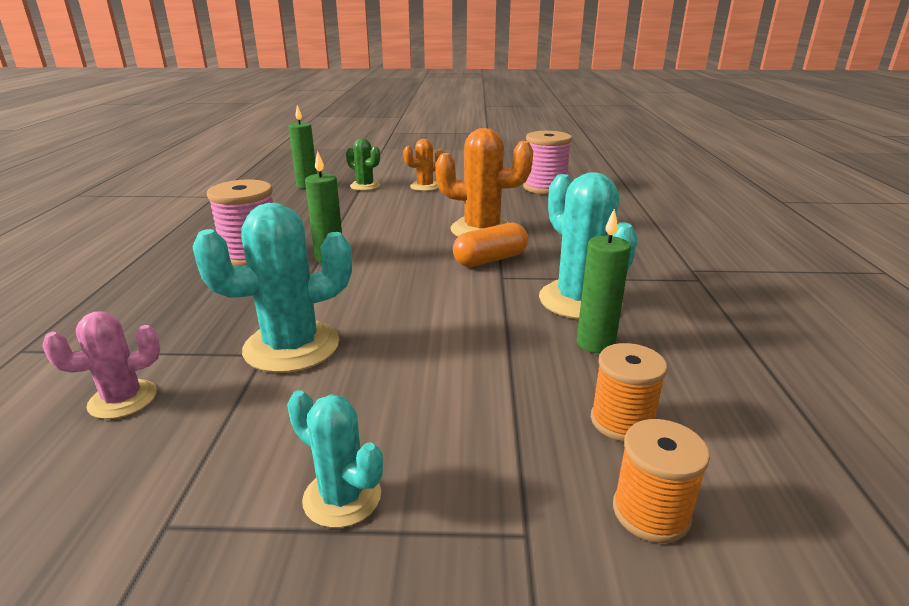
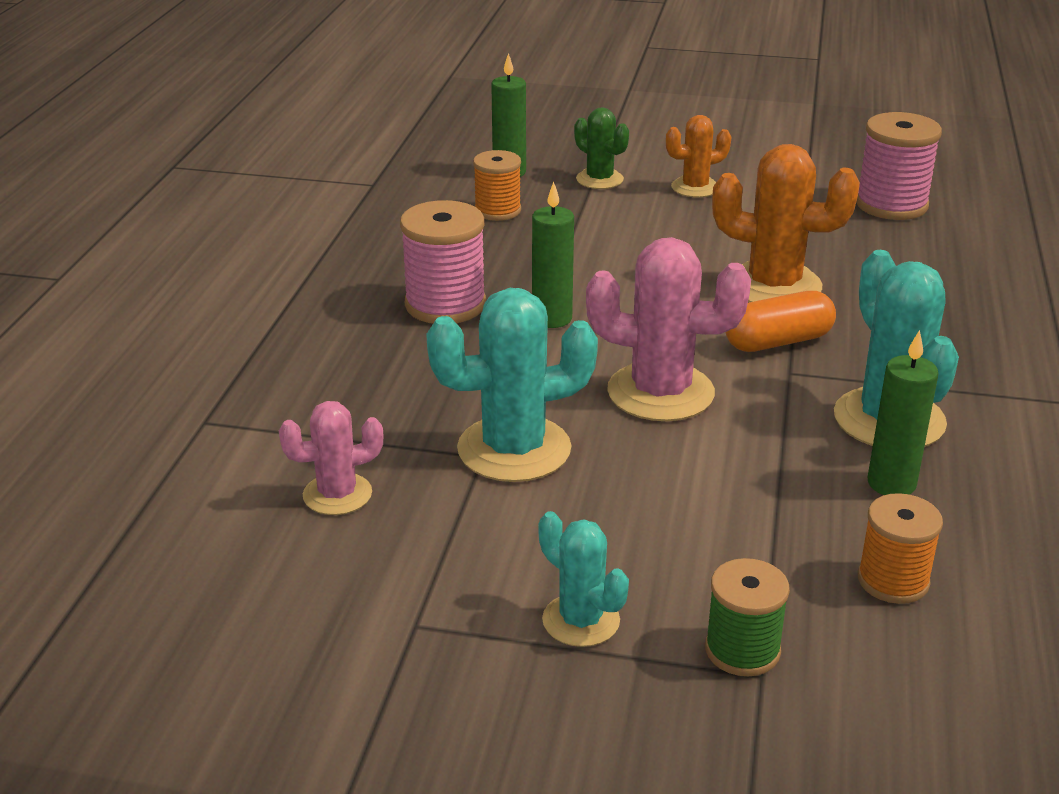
camera: 10 degrees right, 5 degrees up
orange spool [613,419,710,543] -> orange spool moved to [473,150,521,221]
none -> pink cactus [586,237,751,421]
none -> green spool [705,558,790,676]

